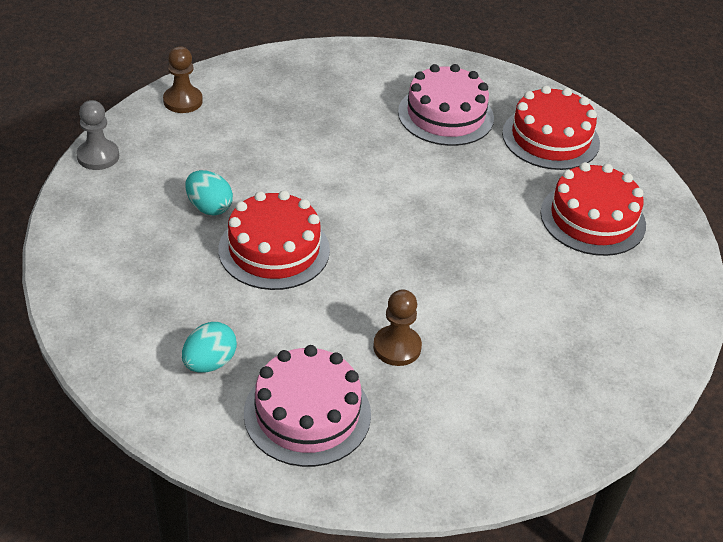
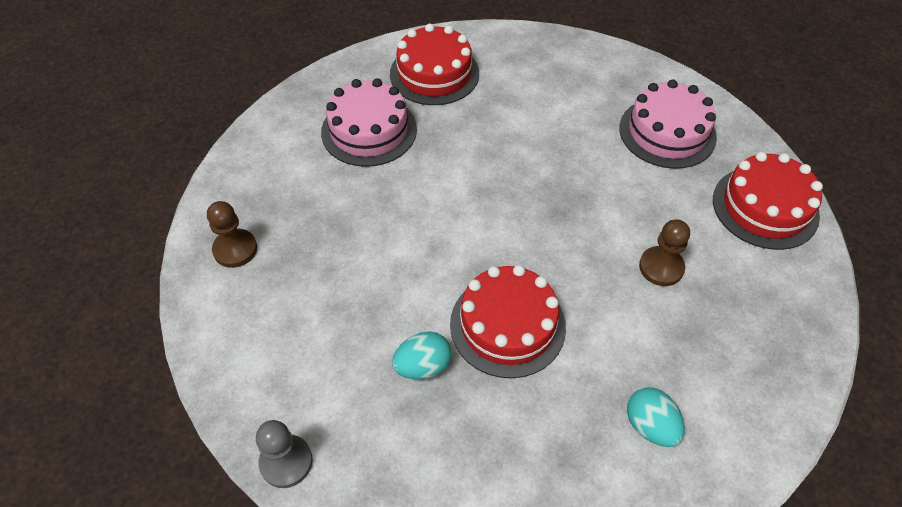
camera: 65 degrees left, 10 degrees up
brown pawn [163,46,203,113] -> brown pawn moved to [207,201,257,268]
pink cake [244,345,371,467] -> pink cake moved to [619,79,717,169]
red cake [540,162,646,256] -> red cake moved to [713,152,823,250]

